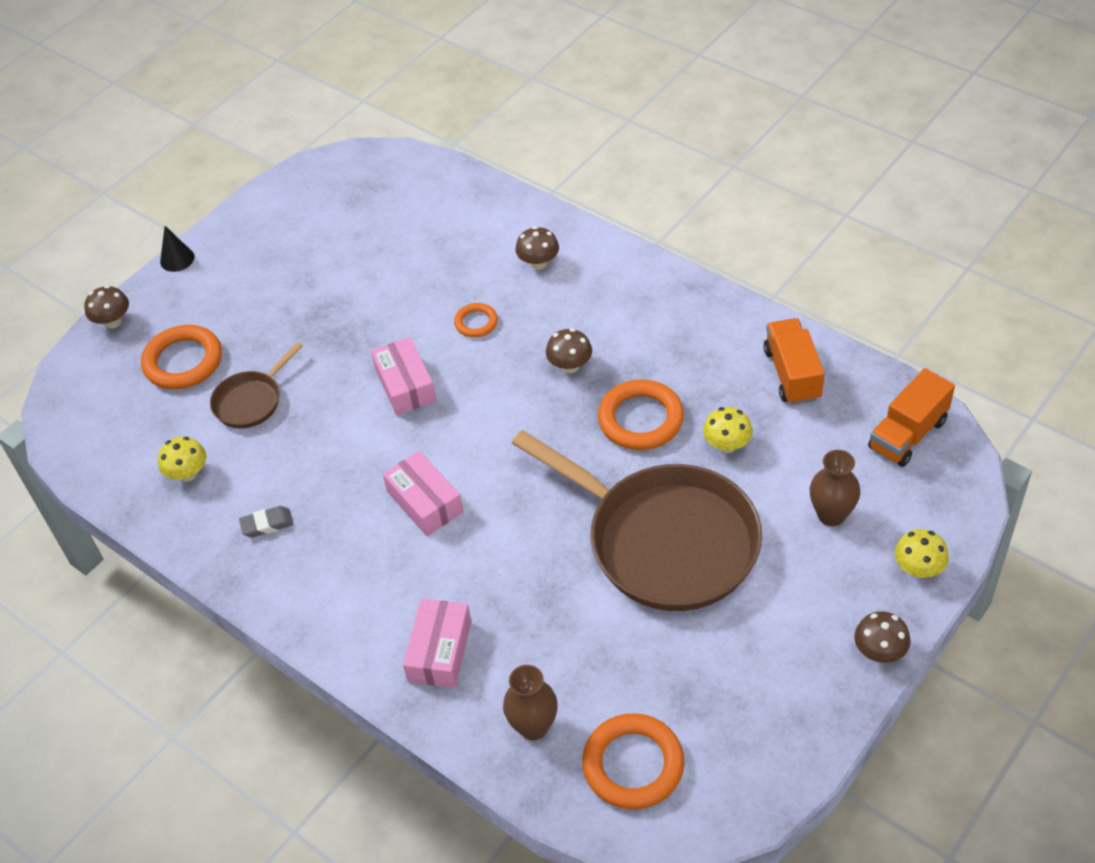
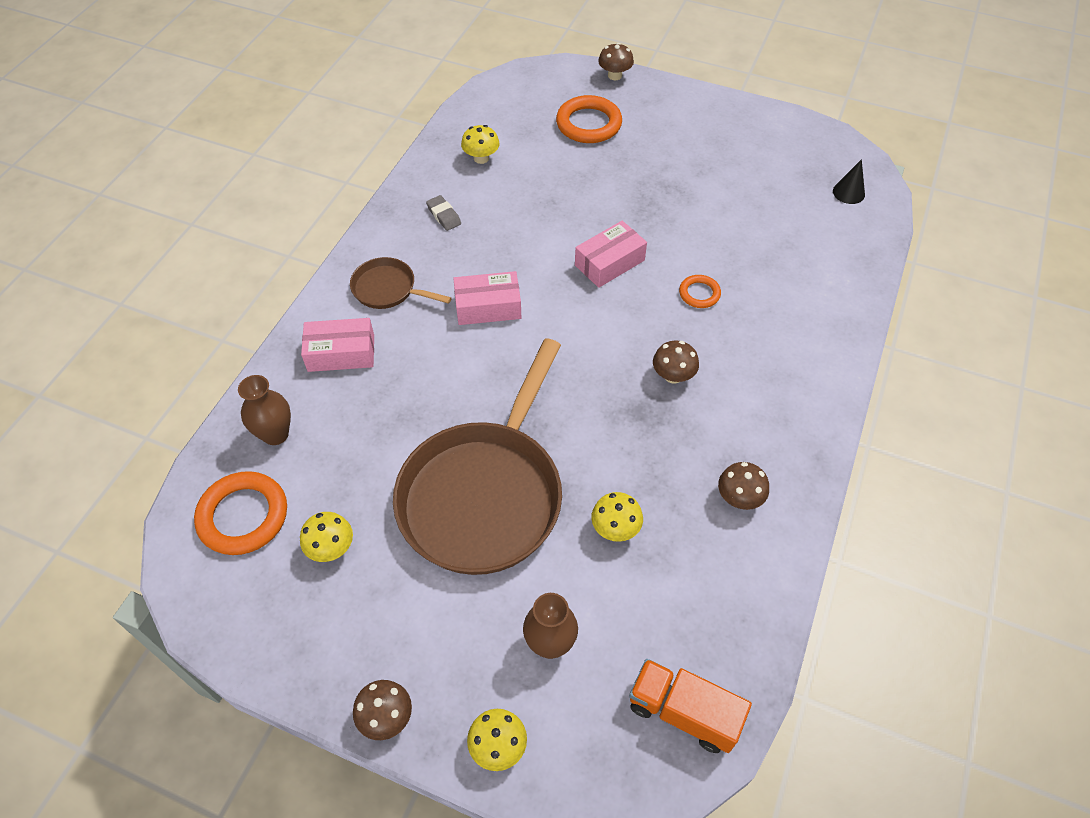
camera: 70 degrees right, 5 degrees up
black cone [160,226,194,272] -> black cone moved to [833,159,865,204]
brown pan [210,342,303,428] -> brown pan moved to [350,257,452,309]
pink box [383,451,464,536] -> pink box turned 45 degrees clockwise [453,271,521,325]
brown mushroom [516,226,559,270] -> brown mushroom moved to [718,462,769,510]
orange ring [598,380,684,450] -> none
orange truck [763,318,825,405] -> none
none -> yellow mushroom [300,512,353,562]

